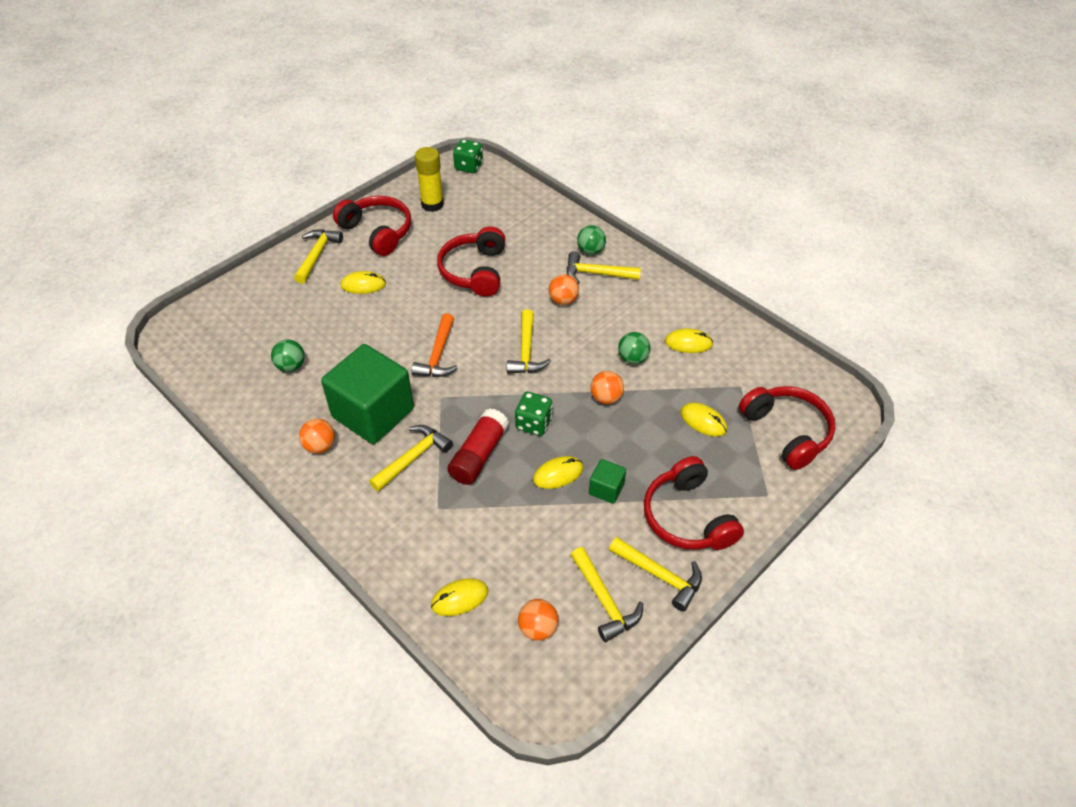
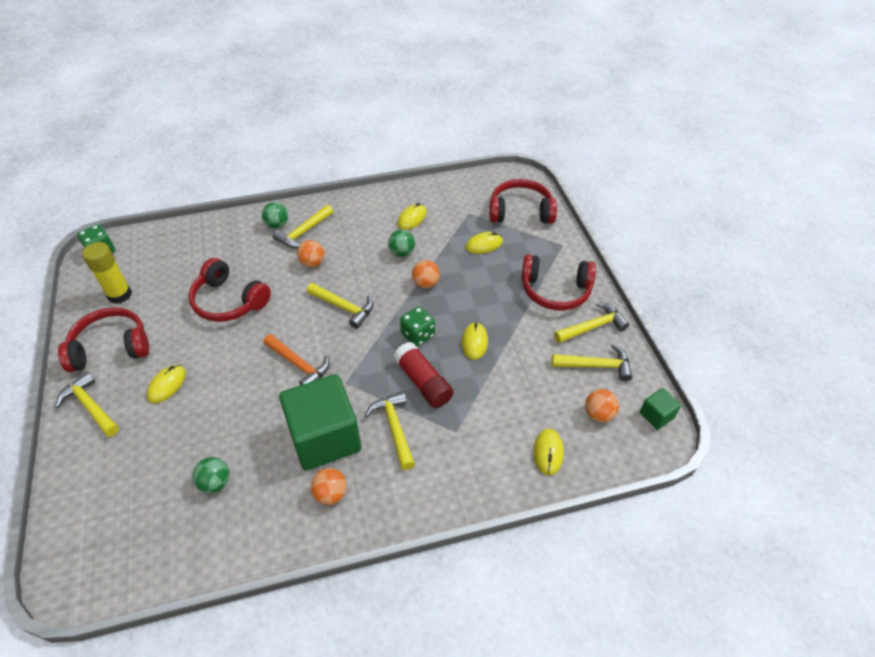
camera: 60 degrees left, 0 degrees up
green cube [589,459,626,504] -> green cube moved to [640,388,681,430]

